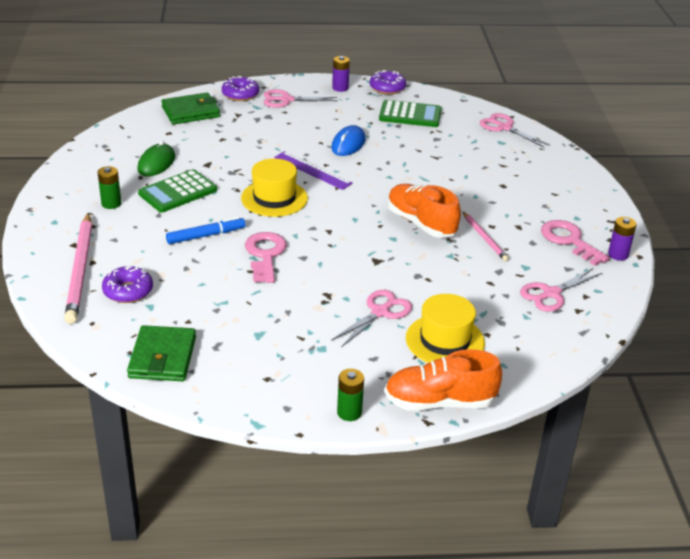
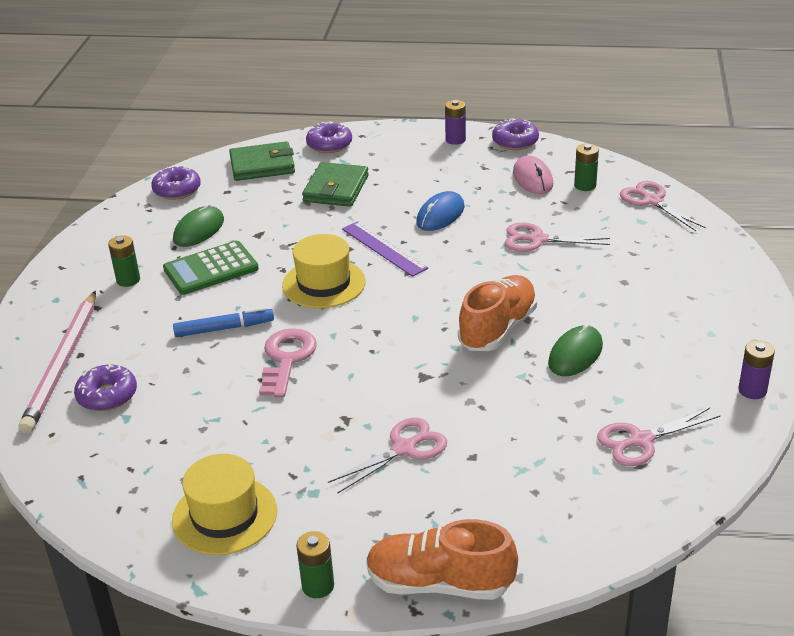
camera: 15 degrees right, 0 degrees up
green wallet [127,325,196,381] -> green wallet moved to [302,162,369,207]
pink scissors [264,89,338,108] -> pink scissors moved to [505,223,610,252]
green calculator [379,100,442,127] -> pink mouse [513,155,553,194]
orange shoe [387,184,461,238] -> orange shoe turned 60 degrees clockwise [458,275,537,351]
yellow hat [406,294,485,363] -> yellow hat moved to [172,454,277,555]
pink pencil [463,212,509,262] -> green mouse [548,323,603,376]
pink key [541,220,610,266] -> none
none -> purple donut [151,165,201,200]
none -> green battery [574,144,599,191]

